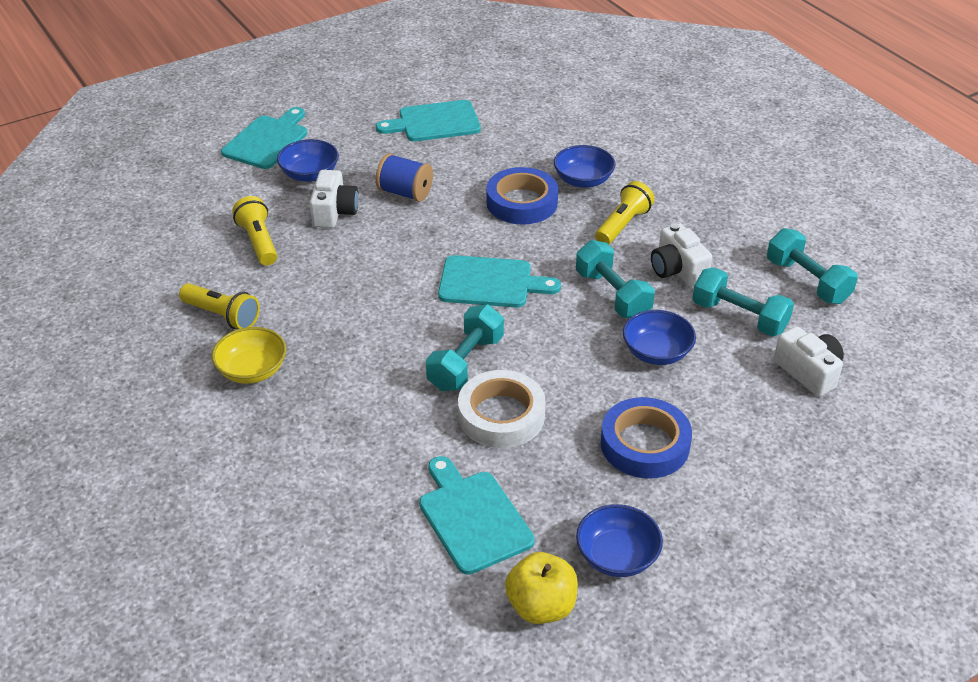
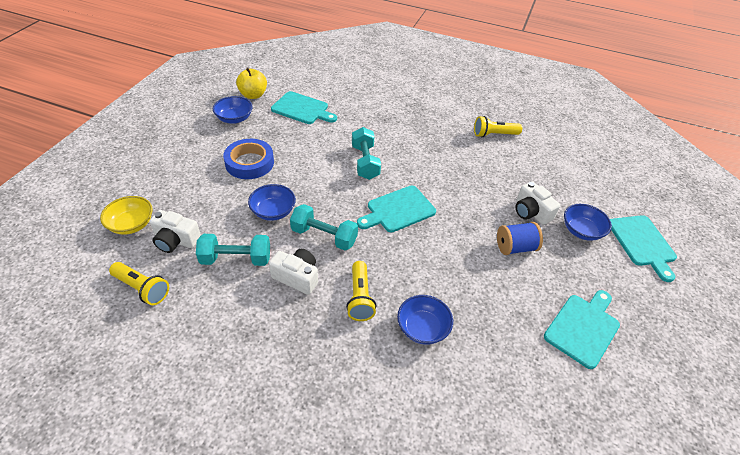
camera: 140 degrees right, 5 degrees up
yellow bowl [212,327,287,384] -> yellow bowl moved to [100,196,153,235]
yellow flashlight [232,196,277,266] -> yellow flashlight moved to [109,262,169,305]
white tape [458,370,546,448] -> none
blue tape [486,167,558,225] -> none
turquoise dumbbell [767,228,858,304] -> none

